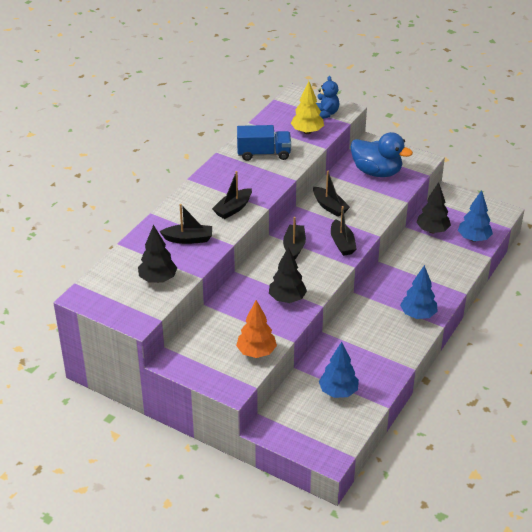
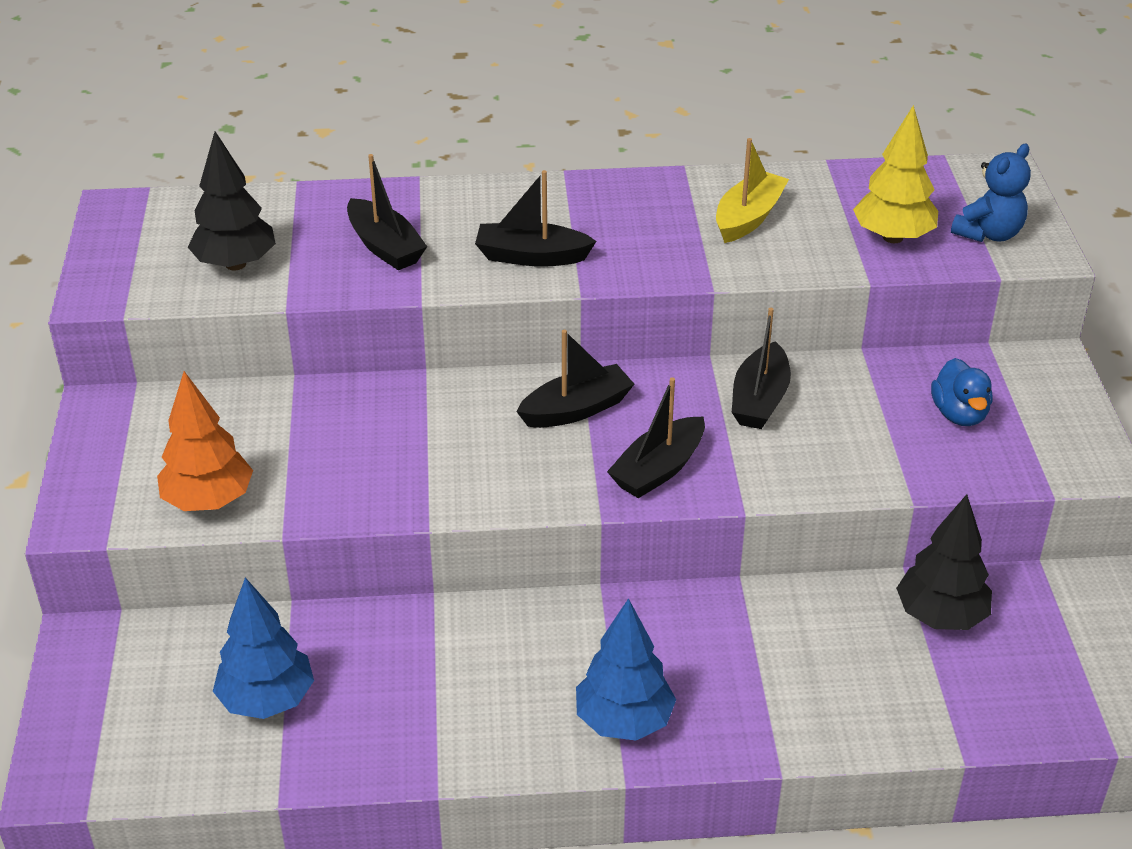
camera: 55 degrees right, 0 degrees up
blue truck [237,125,291,161] -> yellow boat [716,138,789,243]
black tree [269,247,307,303] -> none
blue duck [350,132,413,177] -> blue duck [931,358,993,426], size x0.52
blue tree [458,190,493,242] -> none

